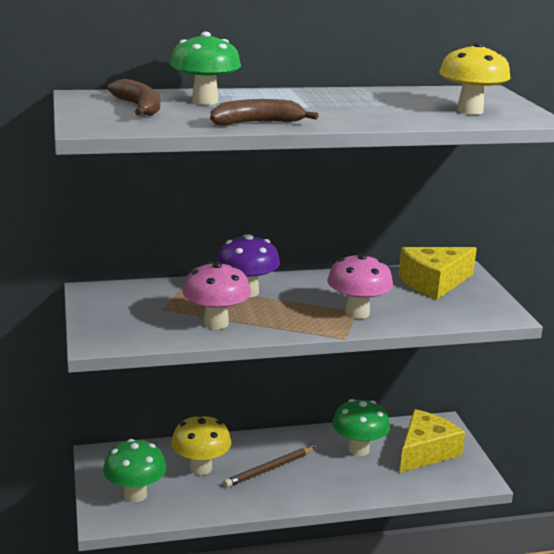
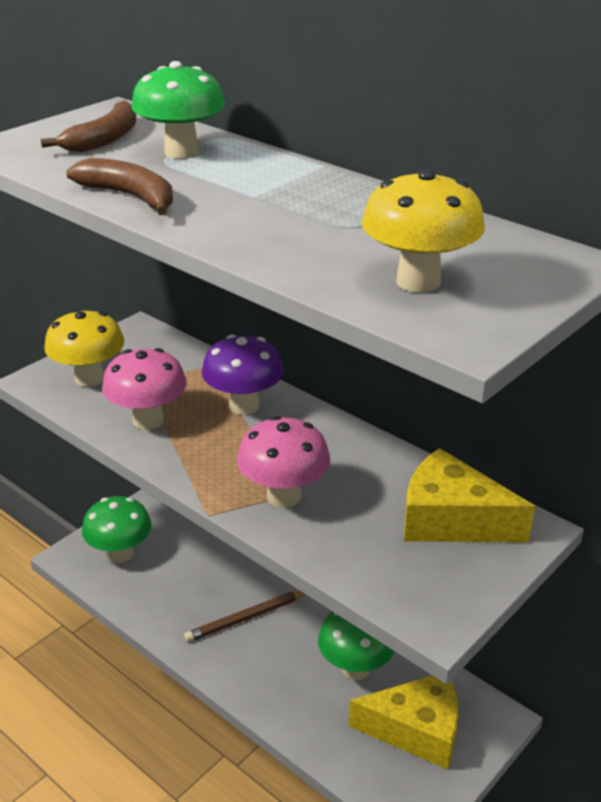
camera: 55 degrees right, 10 degrees up
yellow mushroom [171,414,231,475] -> yellow mushroom moved to [44,309,124,387]
brown pencil [224,447,315,488] -> brown pencil turned 45 degrees counterclockwise [184,591,305,642]

